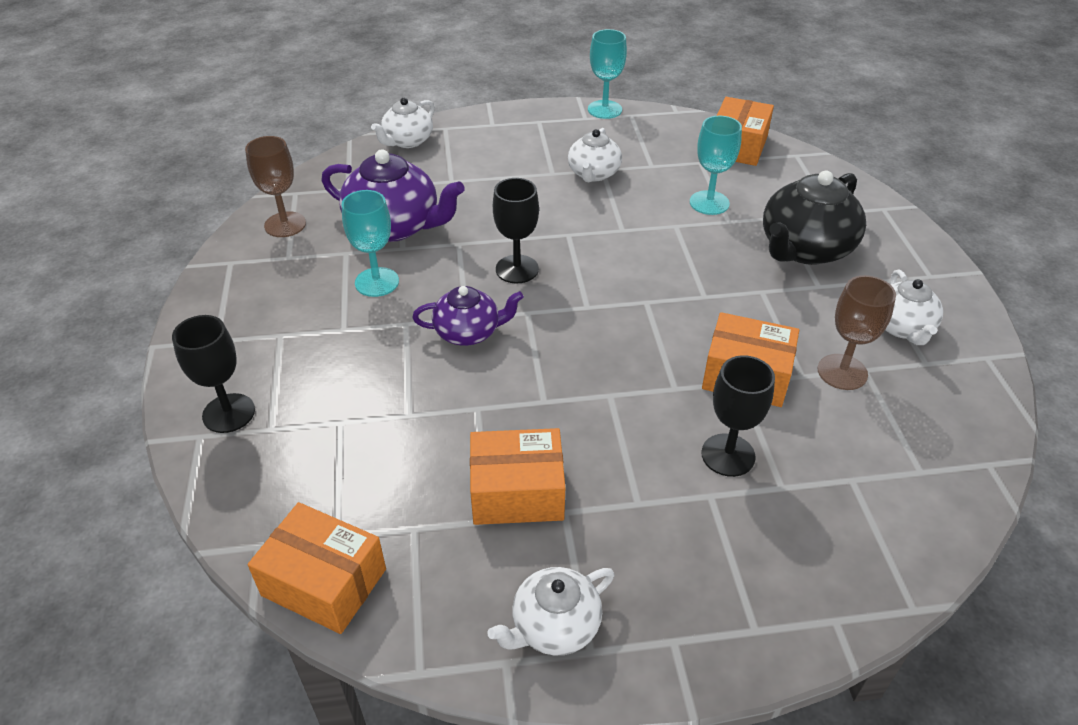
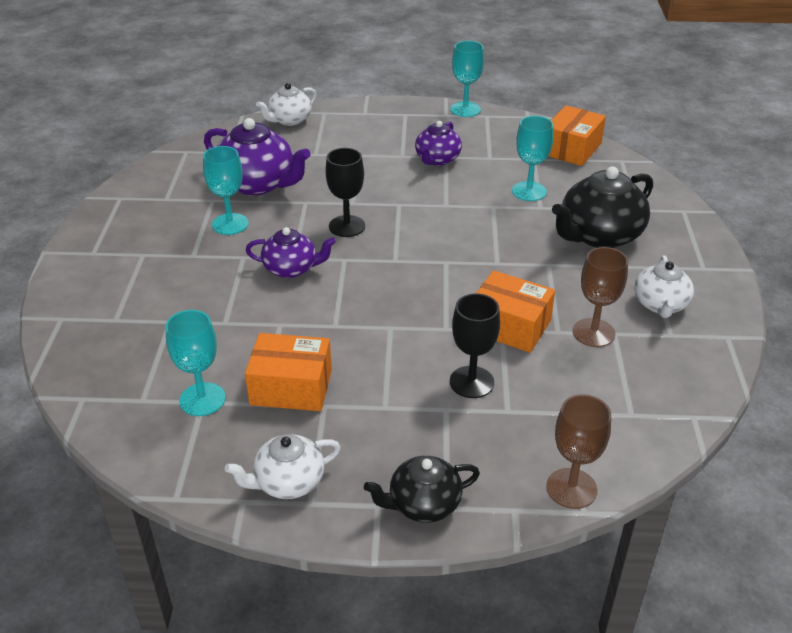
camera: 10 degrees right, 5 degrees down
black goblet [172,315,255,433] -> none
brown goblet [245,136,306,237] -> brown goblet moved to [546,394,611,509]
orange box [248,502,386,634] -> none
white teapot [568,128,622,182] -> purple teapot [415,121,462,166]
none -> turquoise goblet [165,310,225,416]
none -> black teapot [364,456,480,523]

